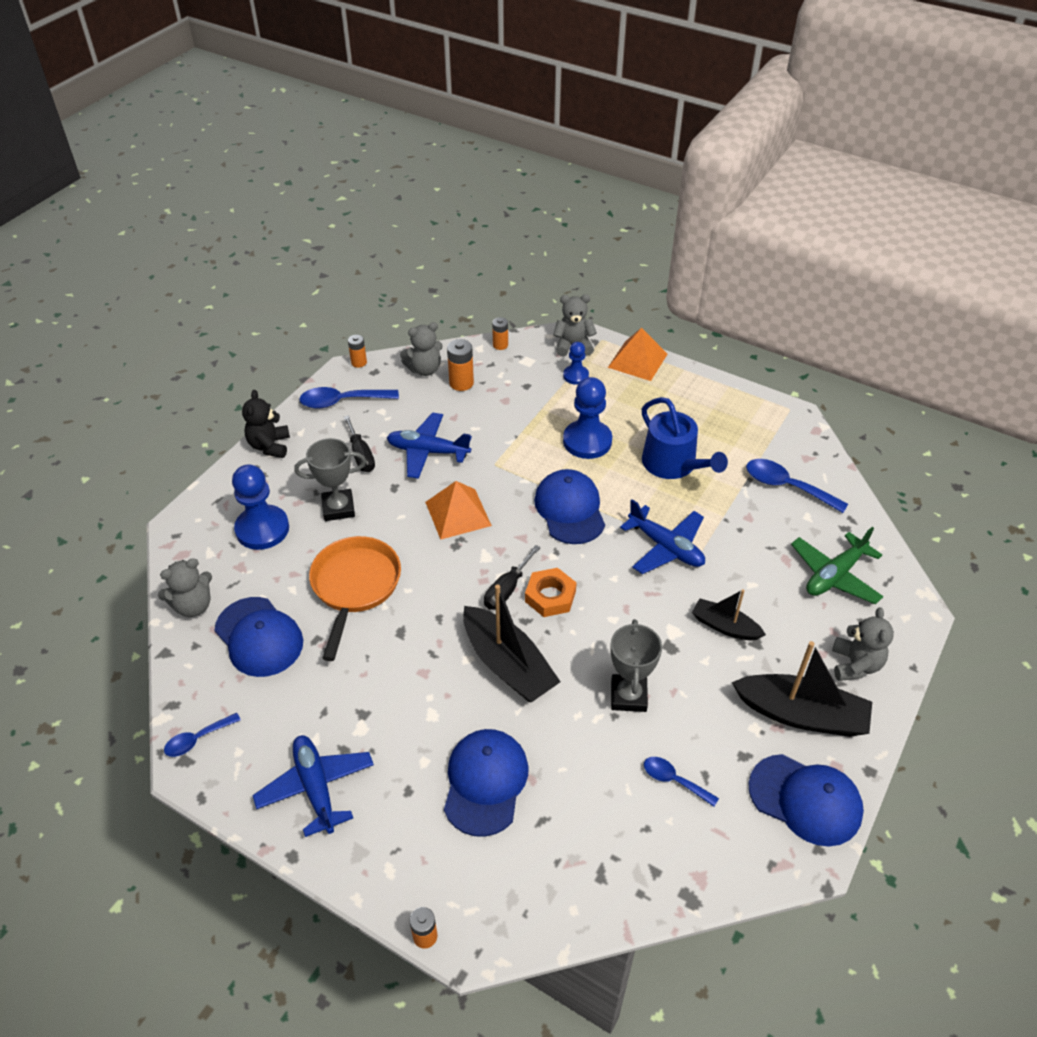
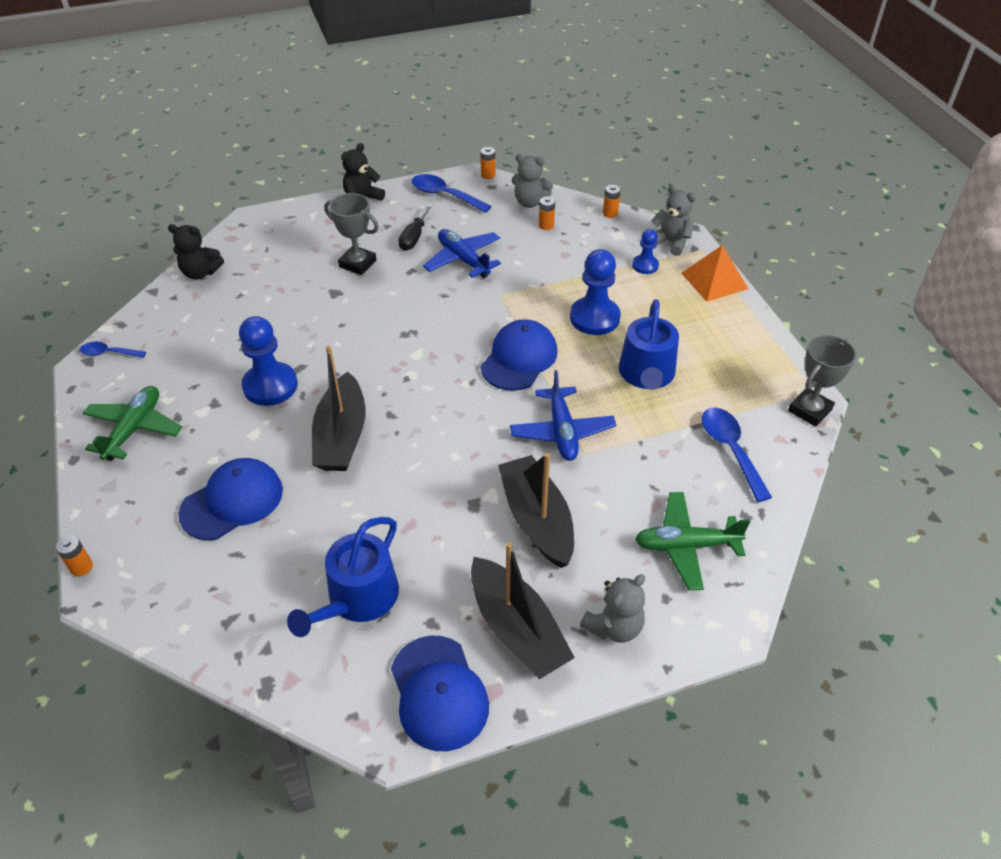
camera: 40 degrees right, 0 degrees up
grey teddy bear [158,558,212,617] -> black teddy bear [168,224,224,280]
blue cap [215,597,303,677] -> none
blue pawn [232,464,289,550] -> blue pawn moved to [239,316,298,406]
blue plane [252,735,374,837] -> green plane [82,386,182,461]
orange pan [309,536,401,661] -> none
orange pyramid [425,481,492,540] -> none
orange battery [447,339,474,391] -> orange battery [539,196,555,230], size x0.65
black screwdriver [484,545,541,610] -> none
orange nut [525,568,577,617] -> none
grey trophy [610,619,662,712] -> grey trophy moved to [788,335,856,427]
blue spoon [644,757,719,807] -> blue watering can [287,517,399,637]
black boat [692,589,766,640] -> black boat [498,453,574,568], size x1.71

